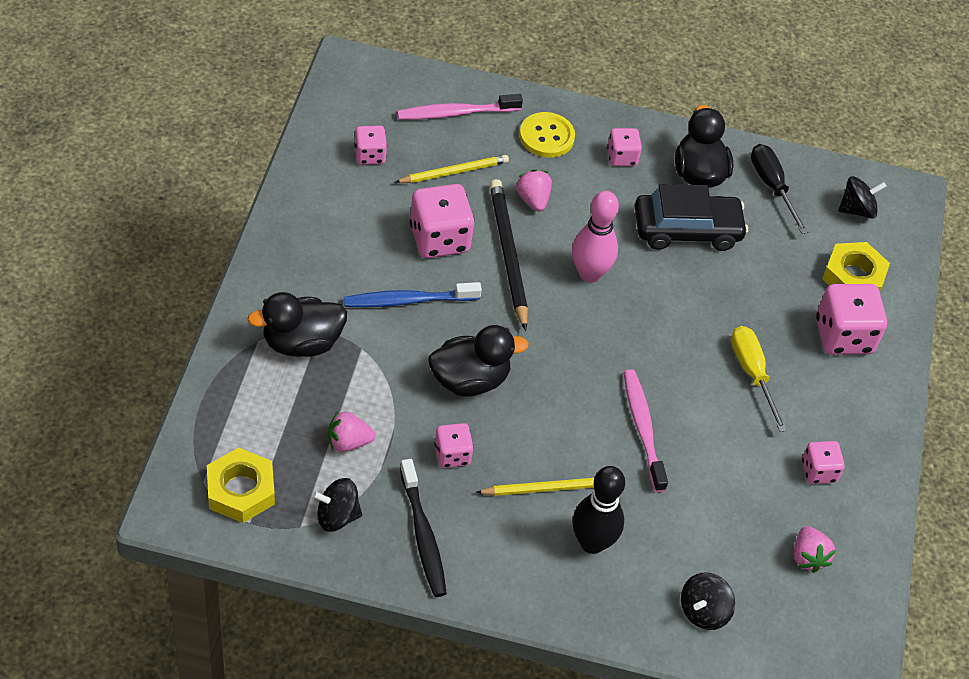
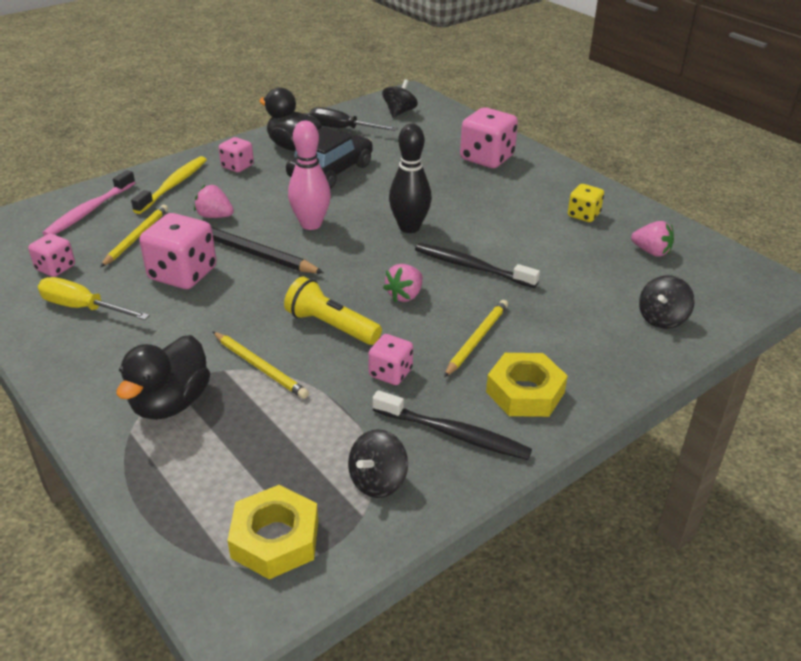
camera: 45 degrees left, 15 degrees down
pink strawberry [328,411,375,452] -> pink strawberry moved to [383,264,423,302]
blue toothbrush [344,282,482,307] -> none
black duck [428,325,529,397] -> yellow flashlight [284,277,382,345]
yellow button [519,112,575,157] -> yellow toothbrush [131,156,207,214]
black bowling pin [572,466,625,554] -> black bowling pin moved to [389,124,432,233]
pink toothbrush [624,369,668,492] -> black toothbrush [415,243,540,288]
black spinning top [681,572,735,630] -> black spinning top turned 45 degrees clockwise [639,275,695,329]
yellow screwdriver [731,326,787,432] -> yellow screwdriver moved to [38,277,150,320]
pink dice [802,441,845,484] -> yellow dice [568,184,604,222]
yellow nut [822,242,890,291] -> yellow nut moved to [486,353,568,417]
none -> yellow pencil [213,332,309,399]

